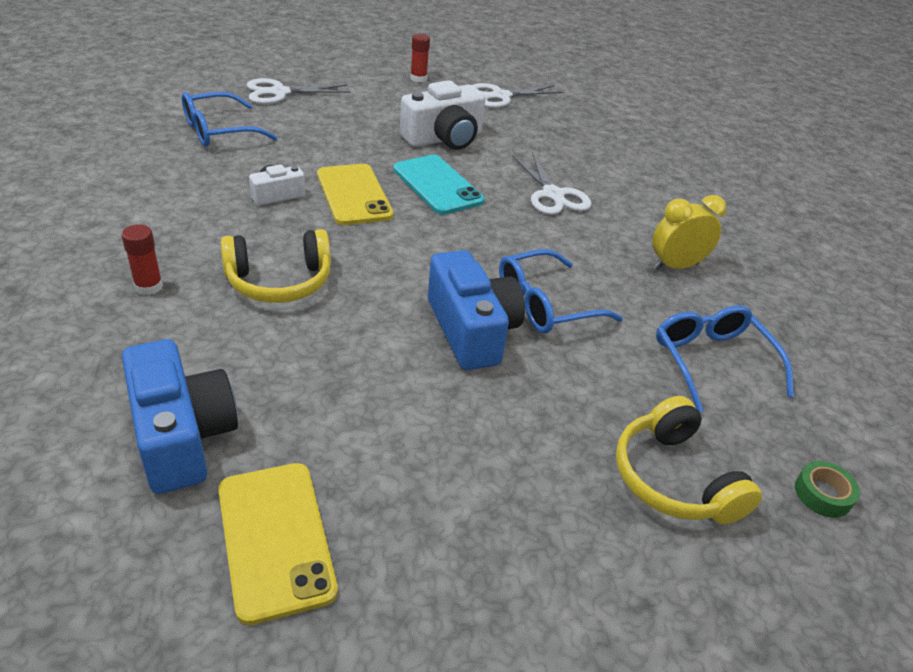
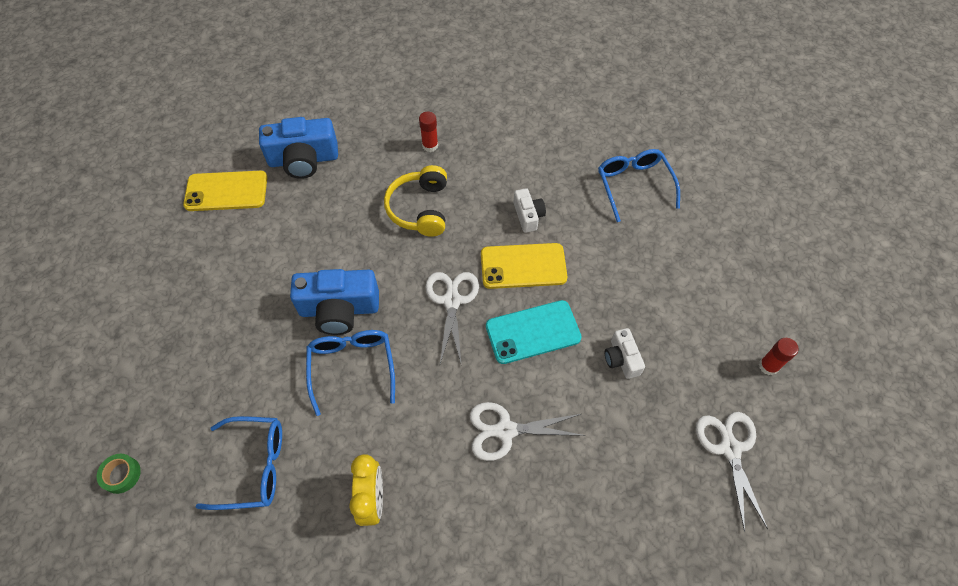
camera: 110 degrees right, 20 degrees up
white scissors [247,78,351,104] -> white scissors moved to [425,272,479,366]
white camera [400,80,486,150] -> white camera [605,328,645,379], size x0.54
yellow headphones [616,396,762,524] -> none

